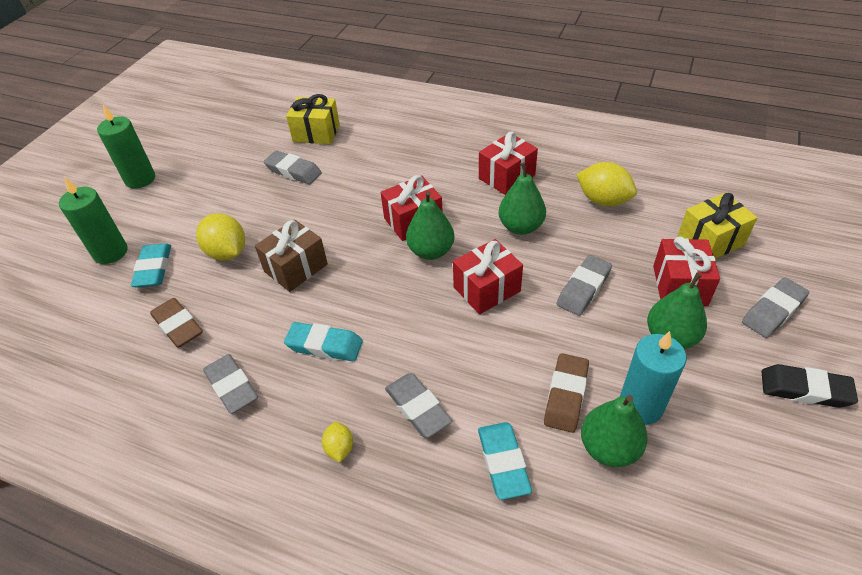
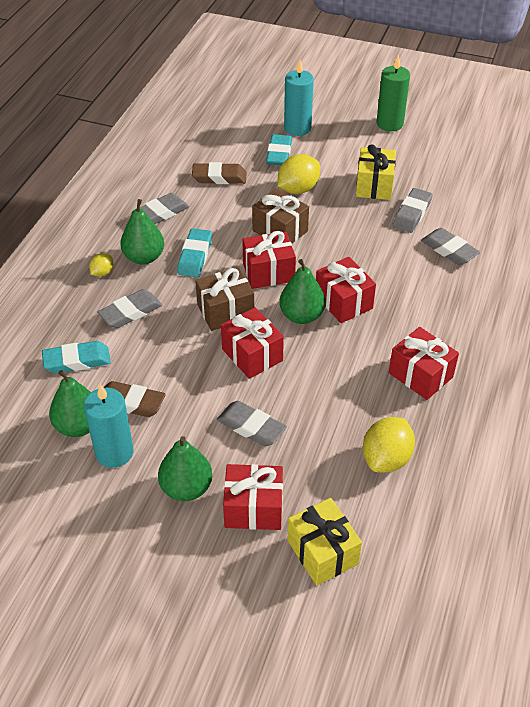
camera: 85 degrees right, 0 degrees up
green candle [59,177,128,264] -> turquoise candle [284,60,314,136]
turquoise eraser [131,243,171,288] -> turquoise eraser turned 75 degrees counterclockwise [266,134,292,165]
brown eraser [150,298,203,348] -> brown eraser turned 45 degrees clockwise [192,162,247,184]
yellow gift [286,94,340,144] -> yellow gift moved to [356,144,396,200]
yellow lemon [322,422,353,463] -> yellow lemon turned 45 degrees counterclockwise [89,253,113,277]
green pear [499,162,546,235] -> green pear moved to [120,199,164,265]
grey eraser [742,277,809,338] -> grey eraser moved to [421,228,480,265]
black eraser [761,364,858,408] -> none
none -> brown gift [195,267,254,331]
none -> red gift [242,231,296,289]

